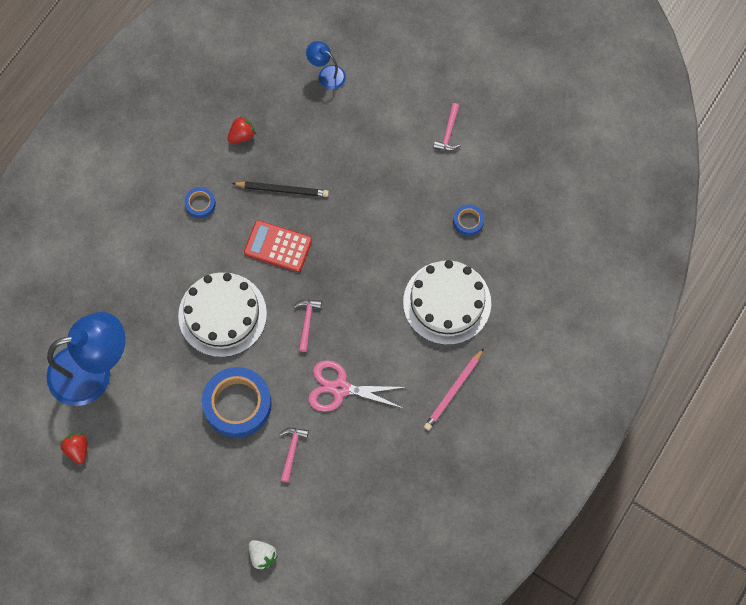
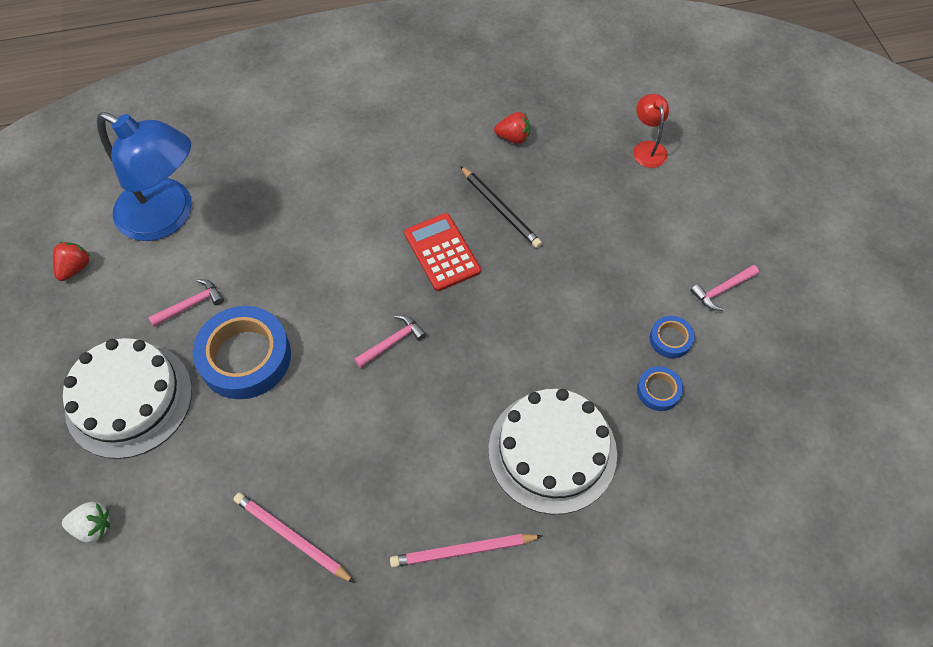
camera: 45 degrees right, 10 degrees down
white cake [178,272,267,357] -> white cake moved to [63,338,192,459]
blue tape [184,187,216,218] -> blue tape moved to [650,316,695,358]
white strawberry [249,540,278,571] -> white strawberry turned 90 degrees counterclockwise [62,502,110,543]
pink hammer [280,428,309,482] -> pink hammer moved to [148,279,224,327]
blue lamp [306,41,346,90] -> red lamp [633,94,669,168]
pink scissors [308,360,407,412] -> none
none -> pink pencil [234,493,355,583]

